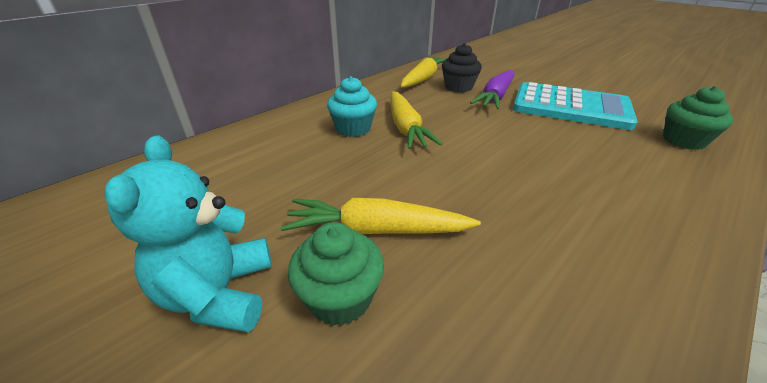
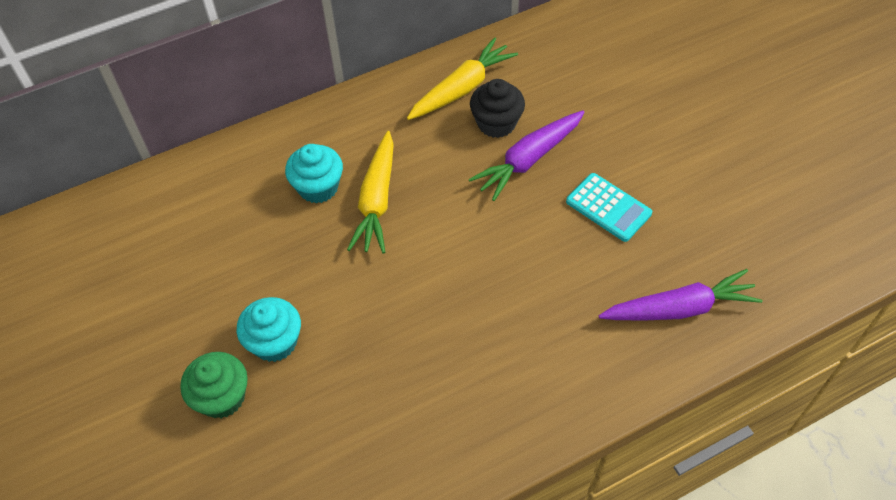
camera: 20 degrees right, 20 degrees up
turquoise teddy bear [104,135,272,332] -> none
yellow carrot [281,198,481,234] -> turquoise cupcake [237,297,301,362]
turquoise calculator [513,82,638,130] -> turquoise calculator [566,173,652,242], size x0.53
green cupcake [663,86,734,150] -> purple carrot [598,269,762,320]

